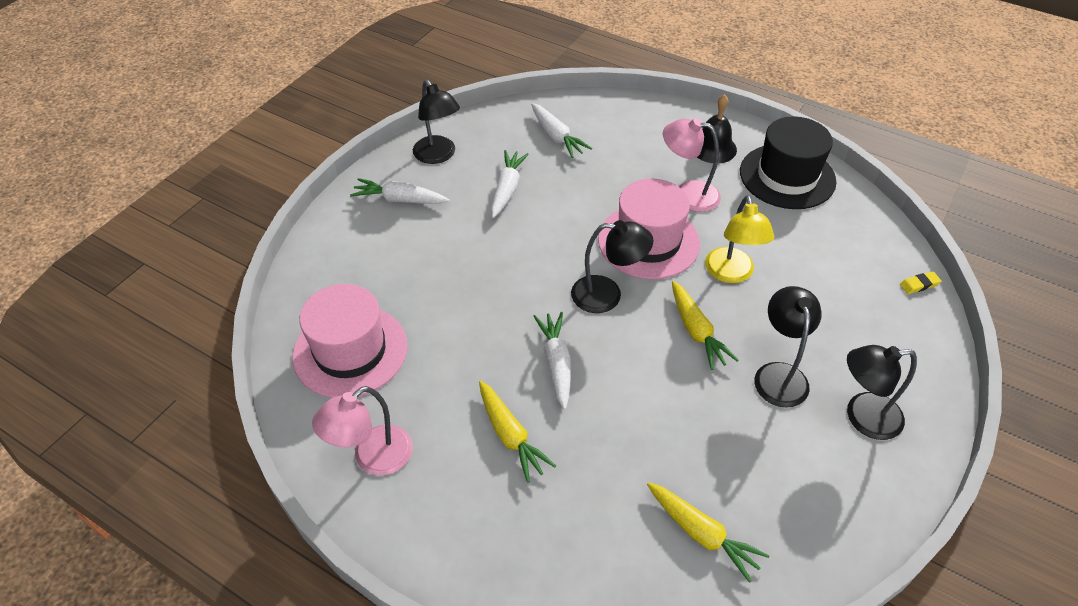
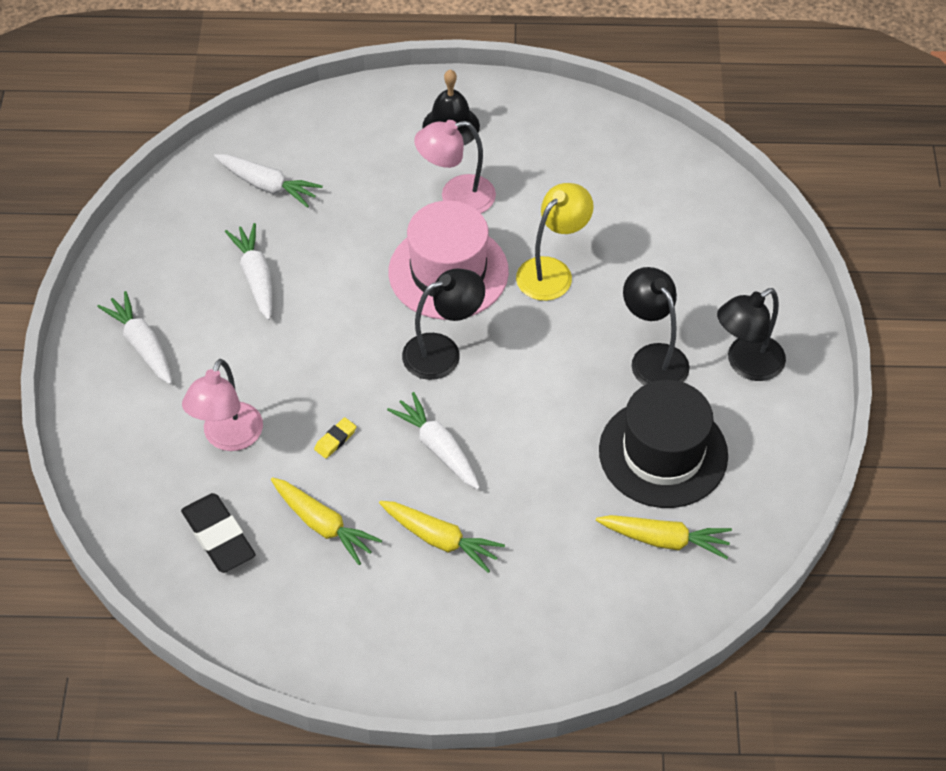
camera: 30 degrees left, 5 degrees up
pink hat [292,284,407,398] -> black eraser [181,493,255,573]
pink lamp [312,386,413,476] -> pink lamp moved to [182,359,263,451]
white carrot [350,178,450,204] -> white carrot turned 75 degrees clockwise [97,291,172,385]
black lamp [413,79,460,164] -> none
yellow carrot [672,281,738,370] -> yellow carrot moved to [271,477,382,565]
yellow lamp [705,195,774,283] -> yellow lamp turned 105 degrees counterclockwise [516,183,594,301]
black hat [740,116,836,209] -> black hat moved to [599,380,728,508]
yellow eraser [900,271,941,294] -> yellow eraser moved to [314,417,357,459]

